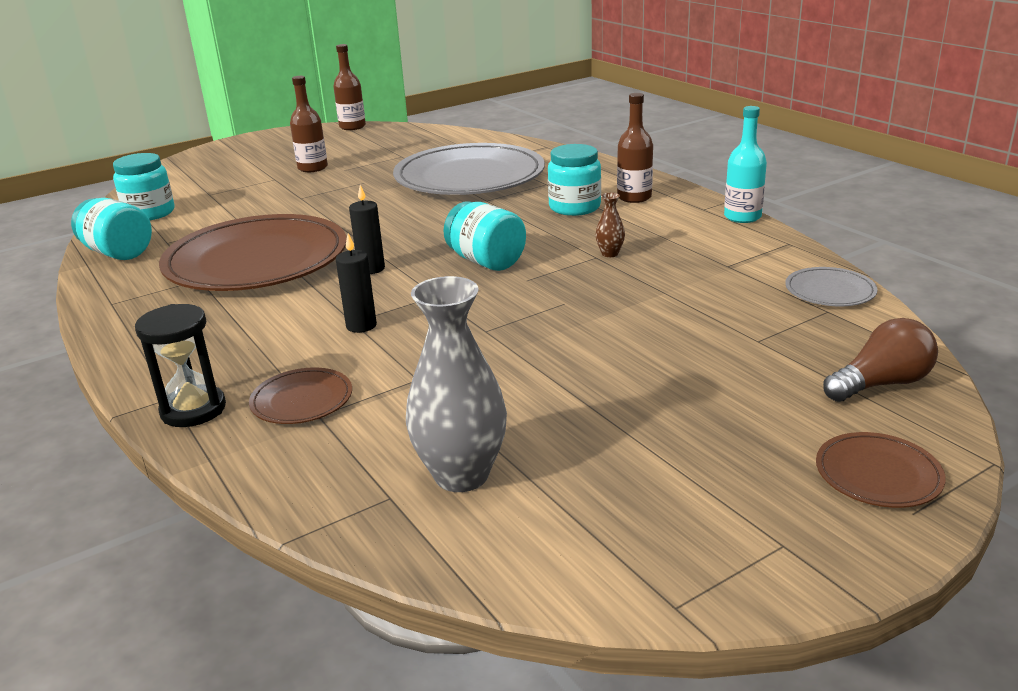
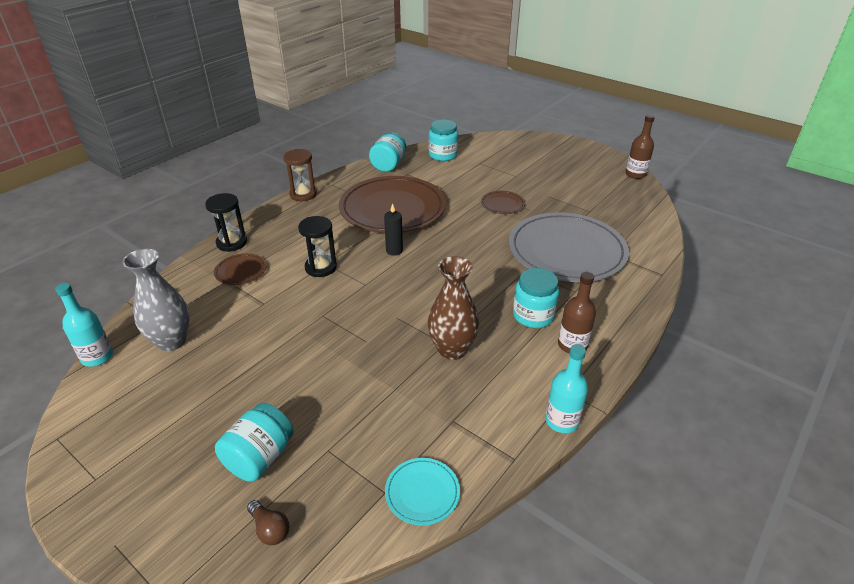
camera: 70 degrees right, 10 degrees up
brown bottle [290,76,328,172] -> none
black candle [336,233,377,333] -> black hourglass [298,216,337,277]
turquoise jar [443,201,526,271] -> turquoise jar moved to [215,403,294,482]
brown vase [595,192,625,257] -> brown vase [428,256,479,360], size x2.24
grey plate [785,267,878,306] -> turquoise plate [385,458,460,525]
brown plate [816,432,946,508] -> brown plate moved to [481,191,525,214]
brown light bulb [823,318,938,402] -> brown light bulb [247,500,289,545], size x0.64
none -> turquoise bottle [55,283,113,366]
none -> brown hourglass [283,149,317,201]

